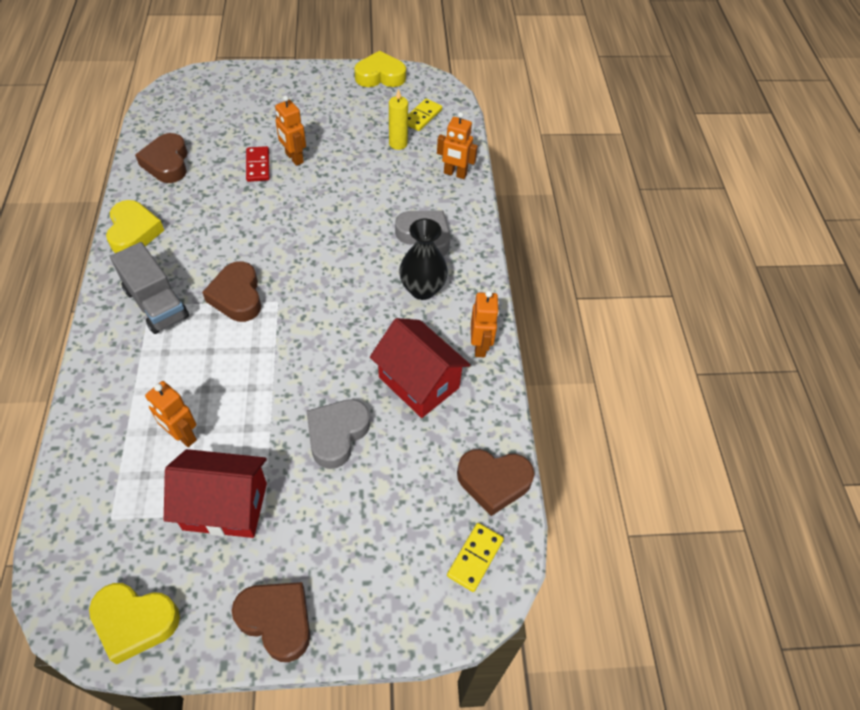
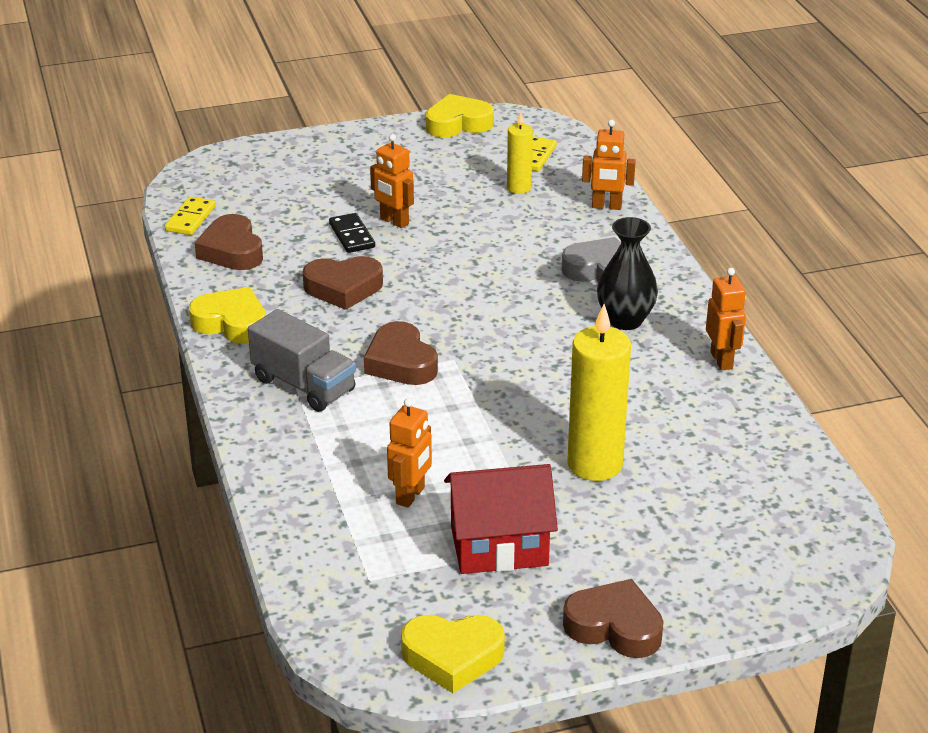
camera: 10 degrees left, 20 degrees down
yellow heart [106,200,164,253] -> yellow heart turned 45 degrees counterclockwise [189,287,266,344]
orange robot [145,381,197,447] -> orange robot turned 90 degrees counterclockwise [387,398,432,508]
red domino [246,146,270,182] -> black domino [329,213,375,253]
grey heart [307,399,370,469] -> yellow candle [567,304,631,481]
red house [370,318,470,418] -> none
yellow domino [447,523,504,592] -> yellow domino moved to [165,196,216,235]
brown heart [457,449,534,516] -> brown heart moved to [303,256,383,310]

